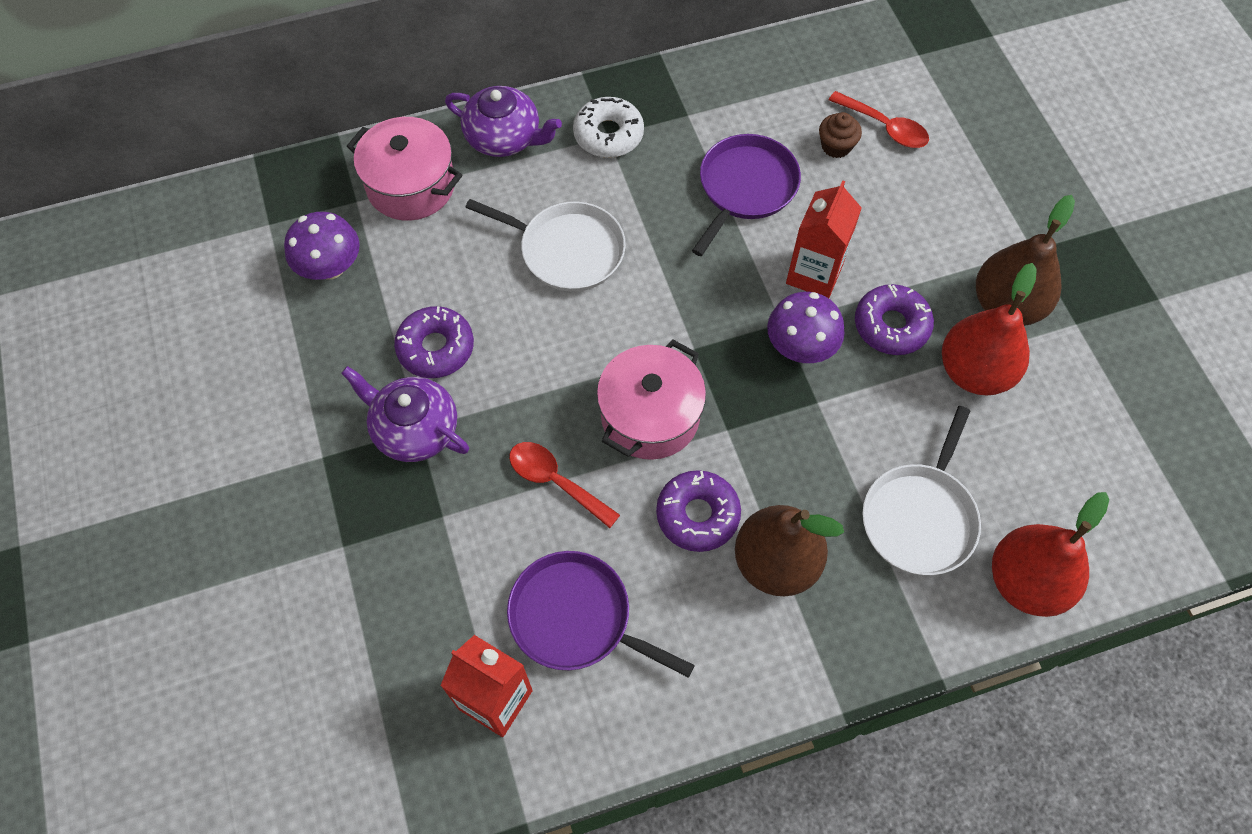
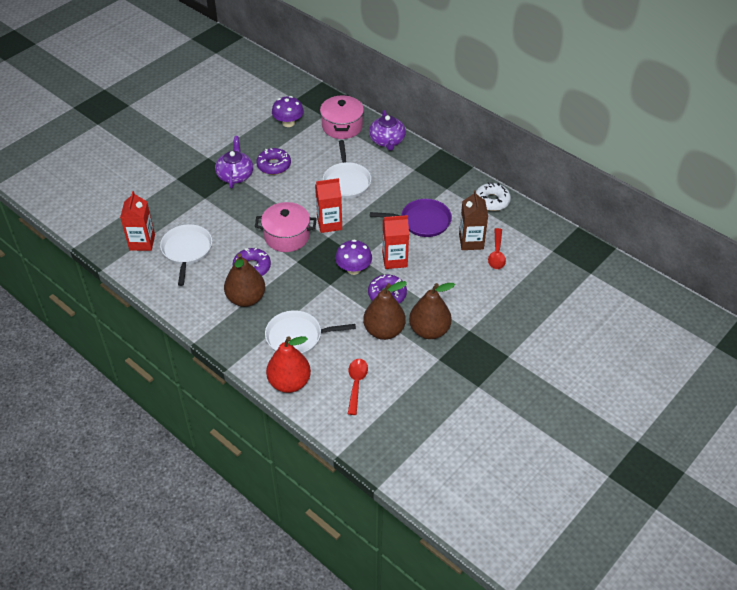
camera: 60 degrees right, 15 degrees down
purple pan [507,551,695,678] -> white pan [160,224,212,286]
red spoon [509,442,620,528] -> red spoon moved to [348,359,368,415]
white donut [573,97,644,158] -> white donut moved to [476,182,511,211]
brown cupcake [819,112,862,158] -> brown carton [459,190,488,250]
red pear [942,263,1037,396] -> brown pear [363,281,407,340]
none -> red carton [315,178,342,233]

